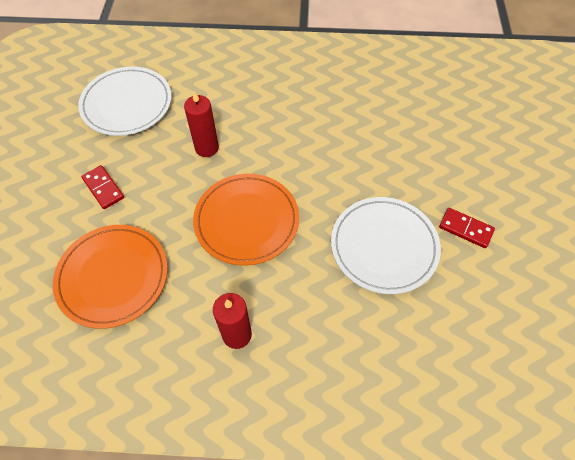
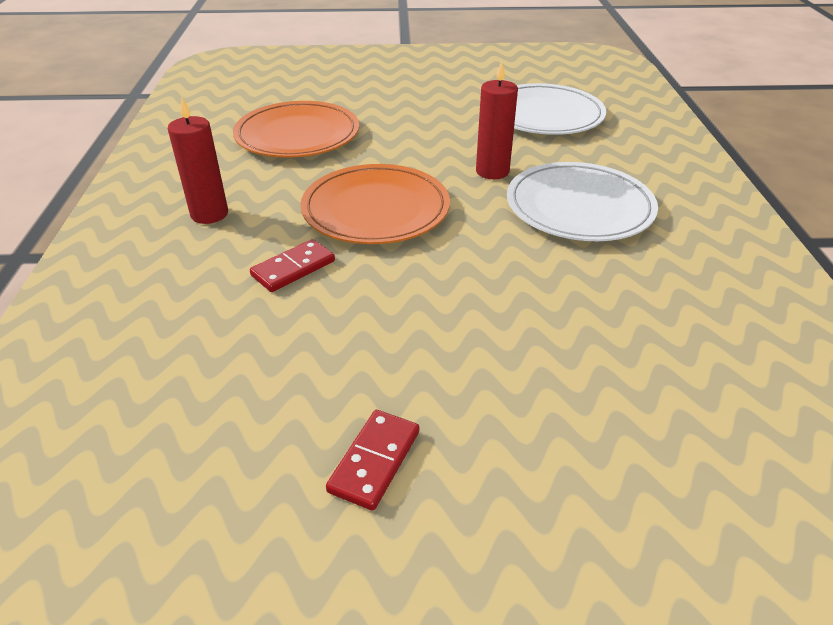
camera: 85 degrees right, 20 degrees down
red domino [81,165,124,209] -> red domino moved to [250,239,335,292]
white plate [331,197,441,294] -> white plate moved to [507,162,658,241]

